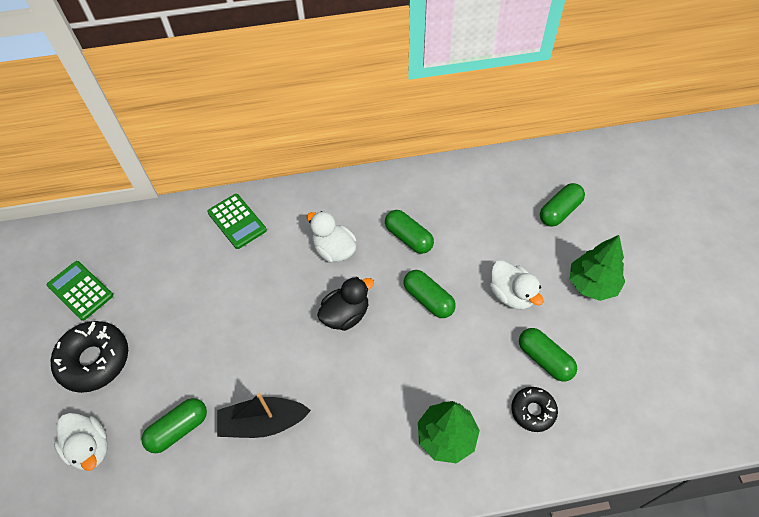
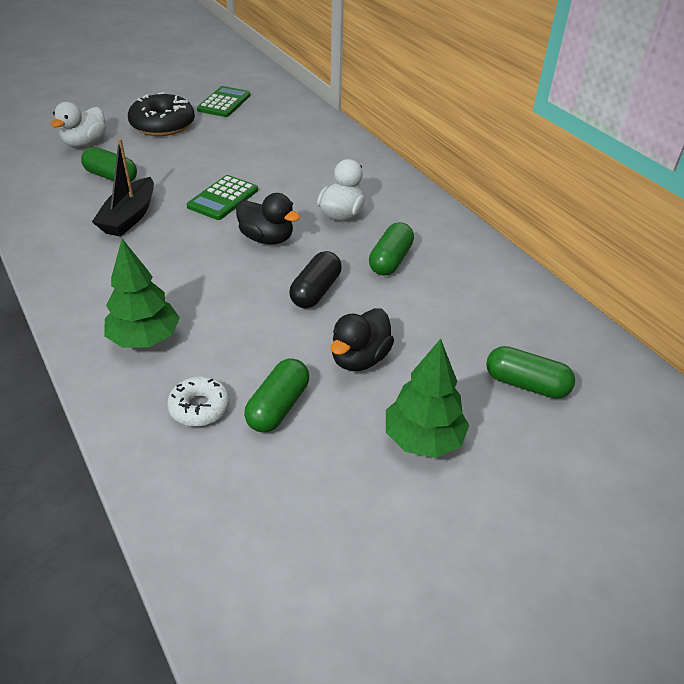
camera: 65 degrees right, 15 degrees down
green calculator [207,194,267,249] -> green calculator moved to [187,175,258,220]
black boat [217,393,311,438] -> black boat turned 135 degrees counterclockwise [92,139,154,237]
green capsule [404,270,456,318] -> black capsule [289,251,342,308]
white duck [489,260,544,310] -> black duck [331,308,394,371]
black donut [511,387,558,432] -> white donut [167,376,230,427]

